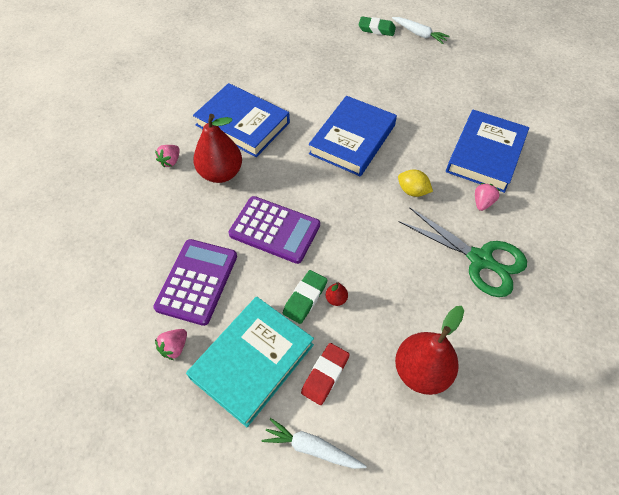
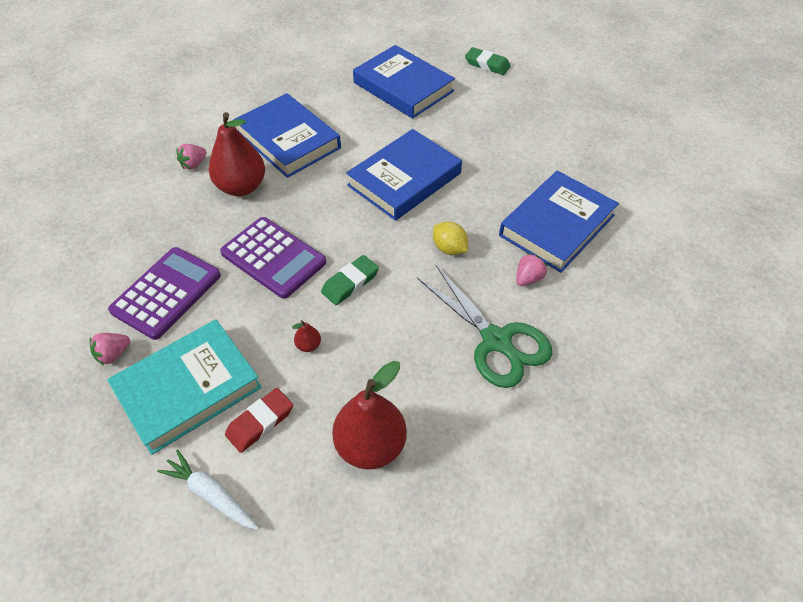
camera: 15 degrees right, 5 degrees down
green eraser [283,270,327,324] -> green eraser moved to [321,255,379,305]
white carrot [392,17,450,44] -> none
none -> blue book [353,45,455,119]

